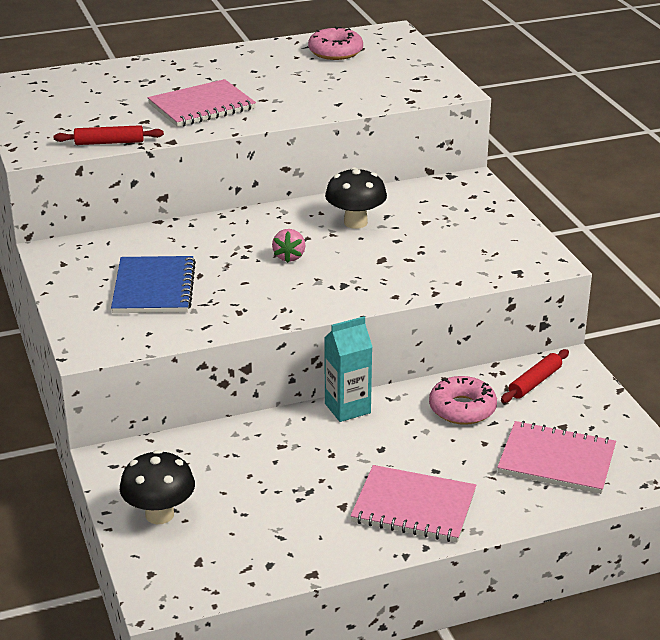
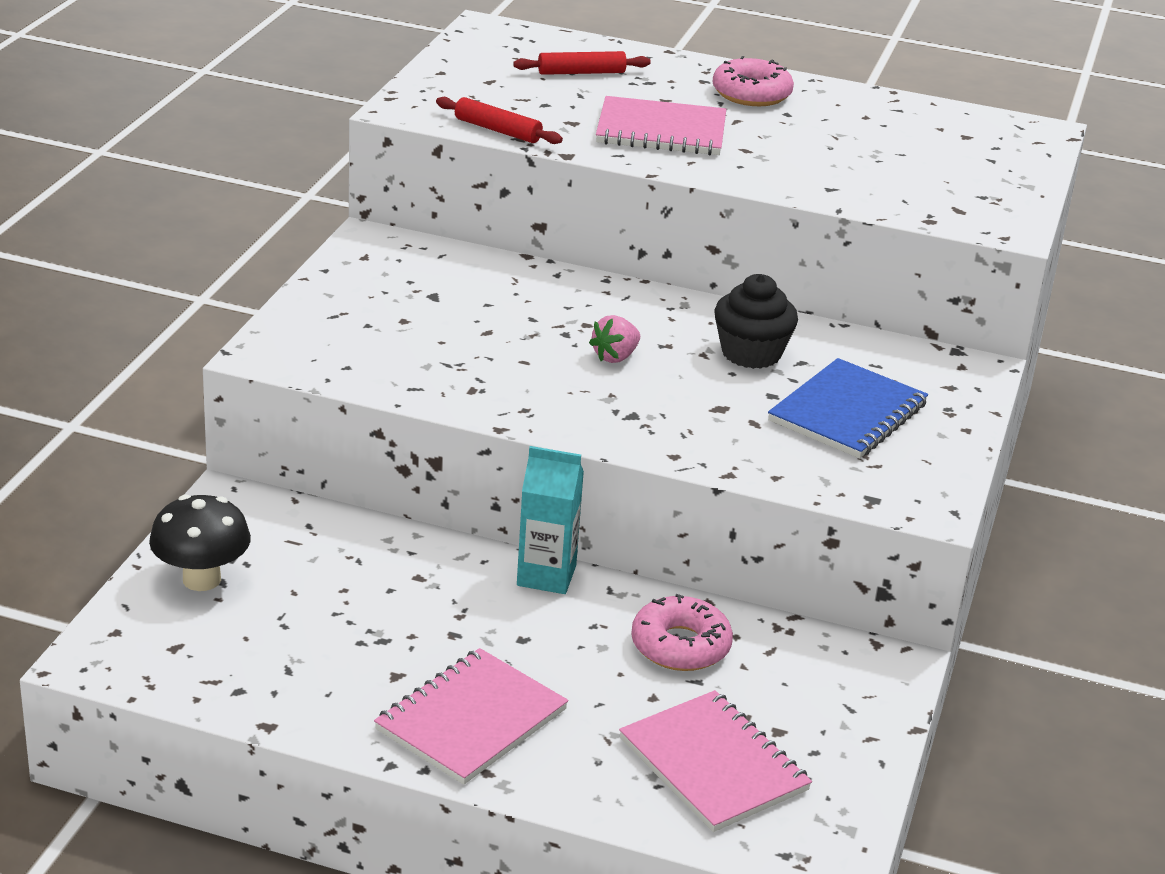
camera: 35 degrees right, 0 degrees up
blue notebook [111,256,196,313] -> blue notebook moved to [768,358,928,458]
pink donut [308,26,363,60] -> pink donut moved to [712,56,794,106]
black mushroom [325,167,387,229] -> black cupcake [714,274,798,369]
pink notebook [350,465,476,542] -> pink notebook turned 75 degrees clockwise [374,648,568,785]
red rolling pin [501,349,569,403] -> red rolling pin moved to [513,51,651,75]

